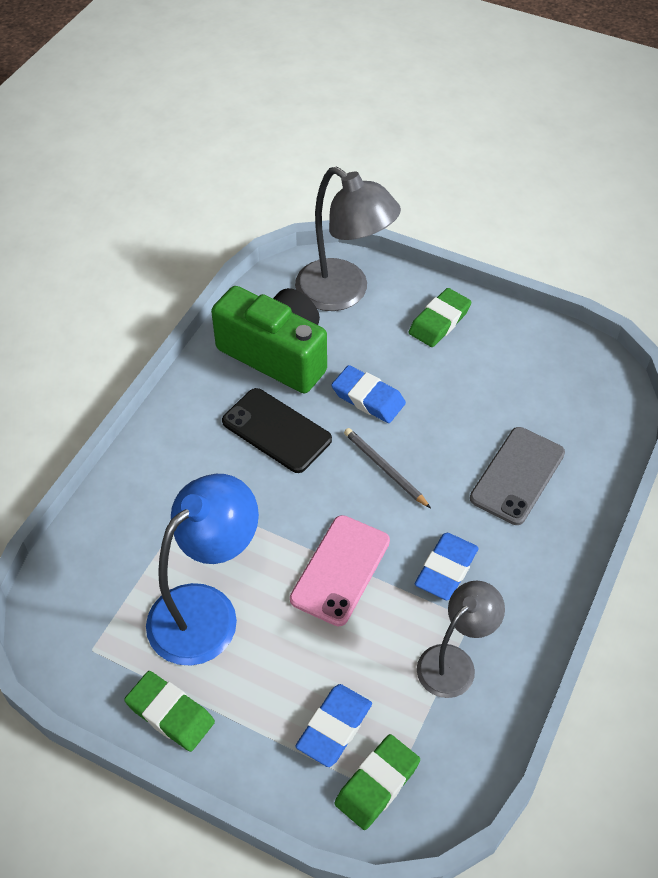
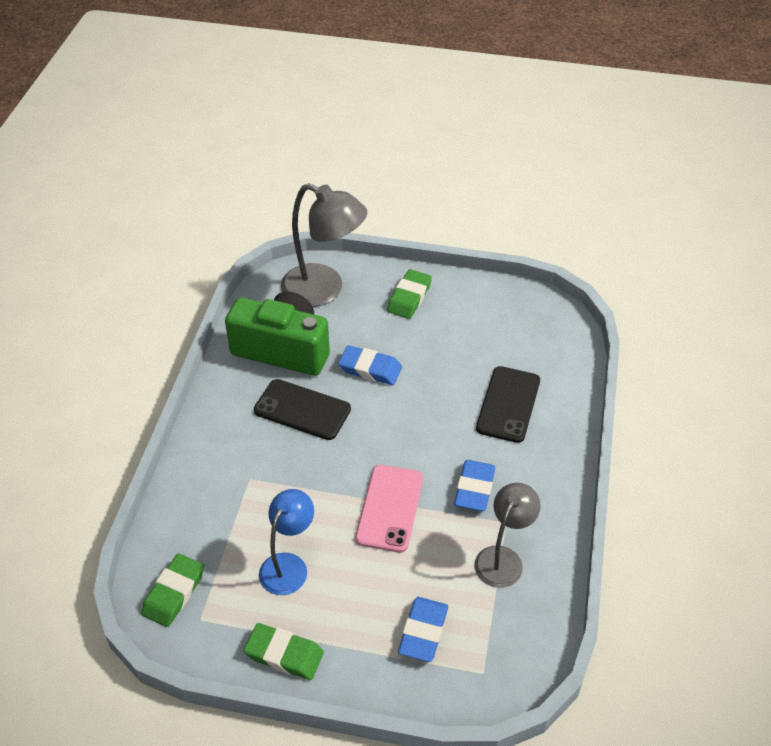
camera: 15 degrees left, 5 degrees down
blue lamp [146,474,259,666] -> blue lamp [259,489,314,595], size x0.63
green eraser [334,734,420,830] -> green eraser moved to [141,553,204,627]
grey pencil [344,428,431,508] -> none
grey phone [470,427,565,525] -> black phone [476,366,540,443]

